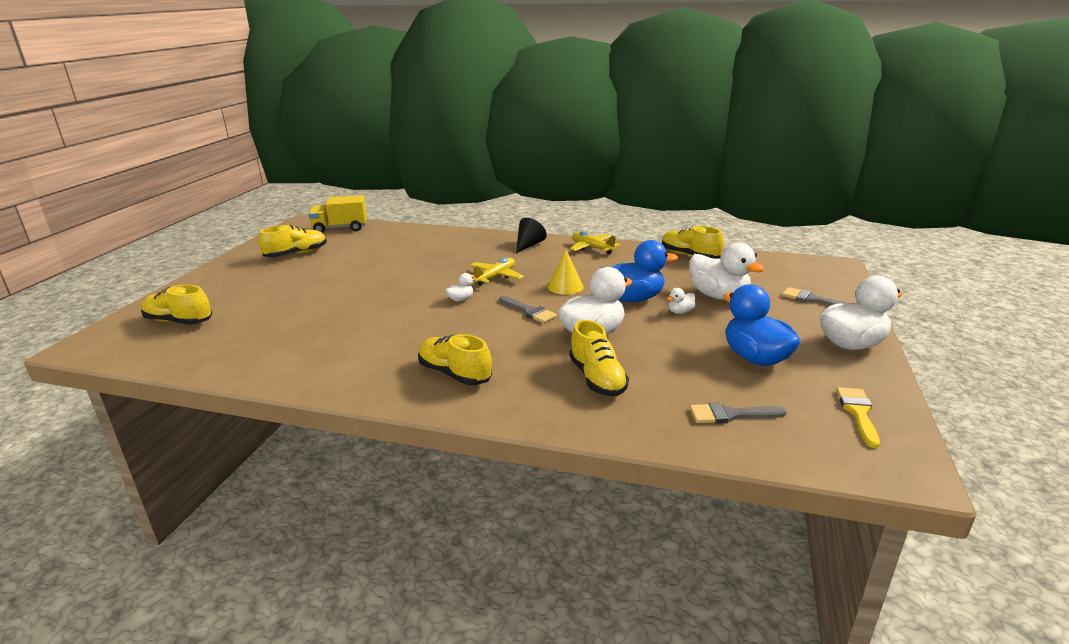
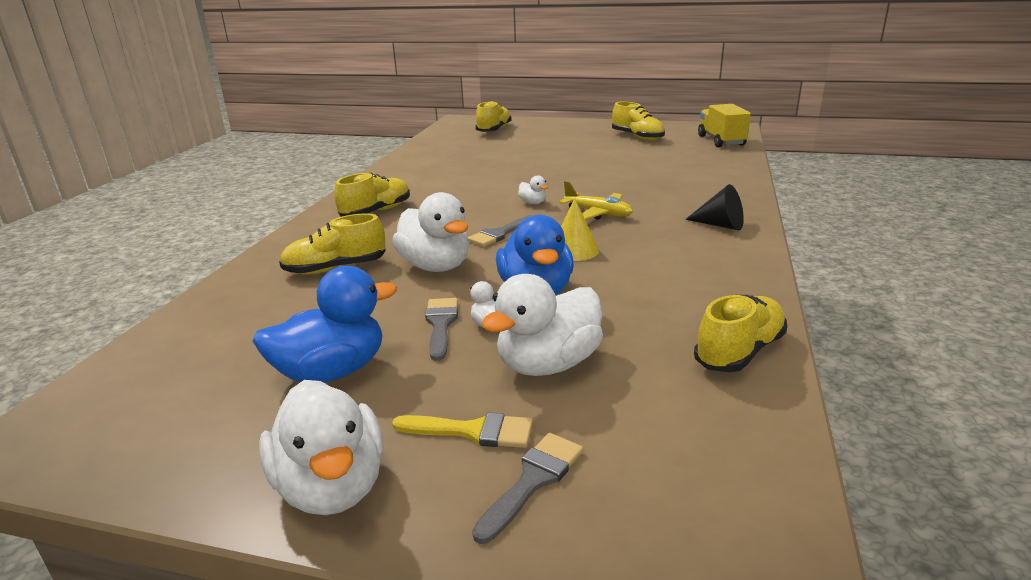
camera: 90 degrees right, 0 degrees up
yellow plane [570,231,620,254] -> none
grey brush [690,403,787,424] -> grey brush moved to [425,298,458,361]
yellow brush [836,387,880,448] -> yellow brush moved to [392,413,533,448]

